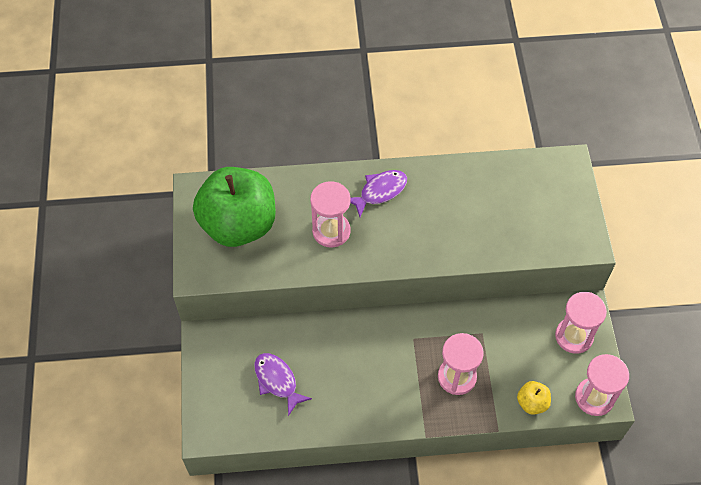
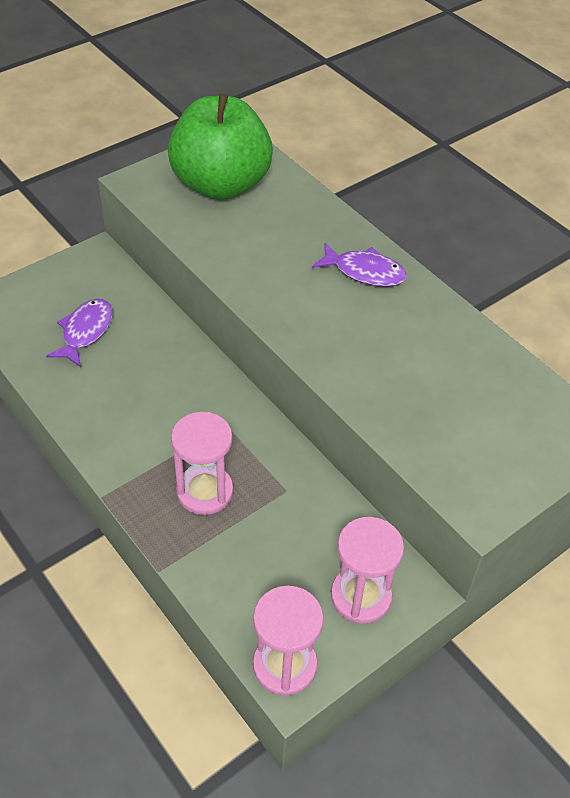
camera: 55 degrees right, 10 degrees down
pink hourglass [310,181,351,247] -> none
yellow apple [517,381,551,415] -> none

